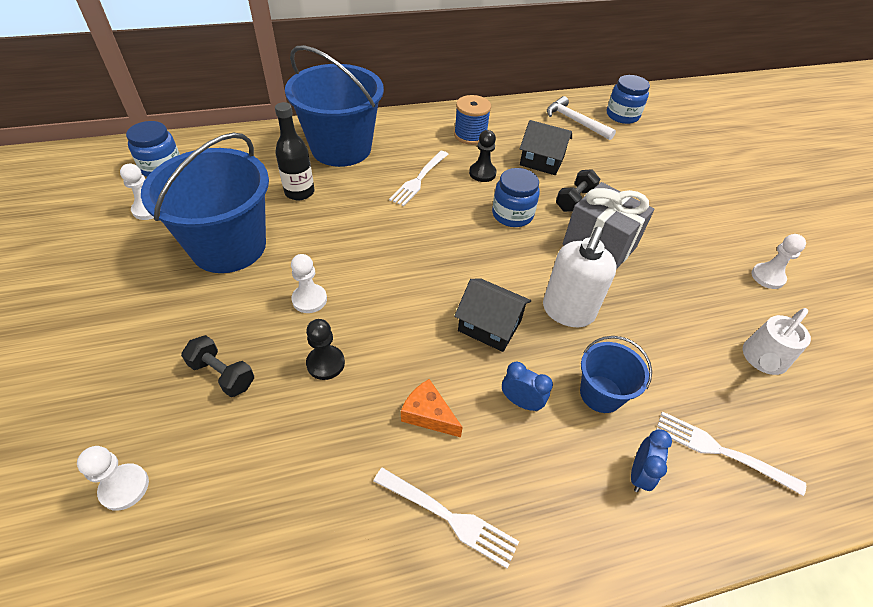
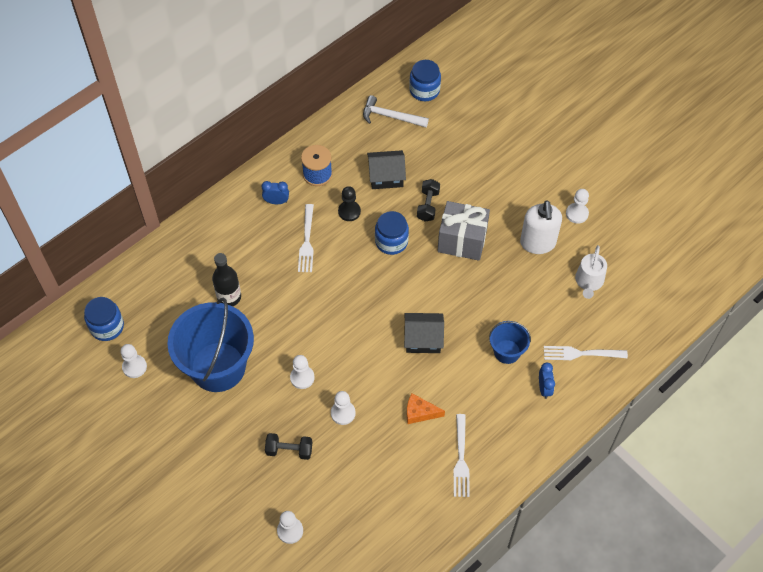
camera: 25 degrees left, 10 degrees up
blue bucket [285,45,384,167] -> none
black pawn [306,319,345,380] -> white pawn [331,391,356,425]
white fork [373,468,519,569] -> white fork turned 90 degrees clockwise [454,414,470,497]
blue clock [502,362,553,412] -> blue clock moved to [261,181,289,204]
white soap dispenser [543,227,617,327] -> white soap dispenser moved to [520,200,562,254]

